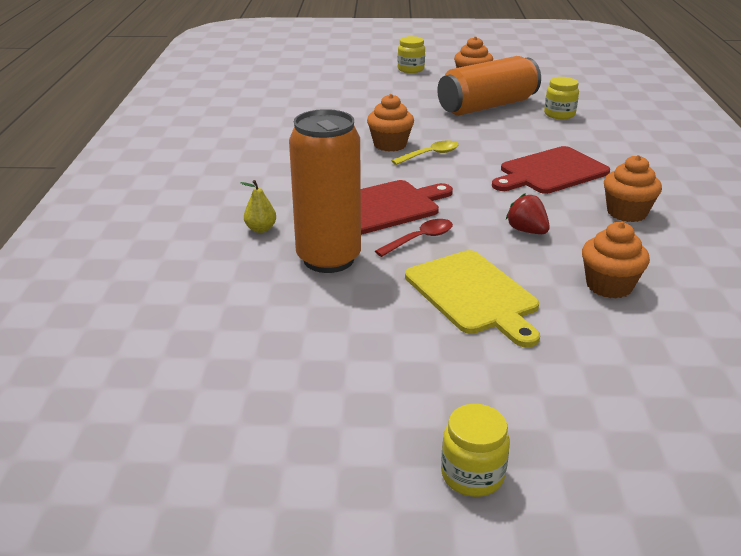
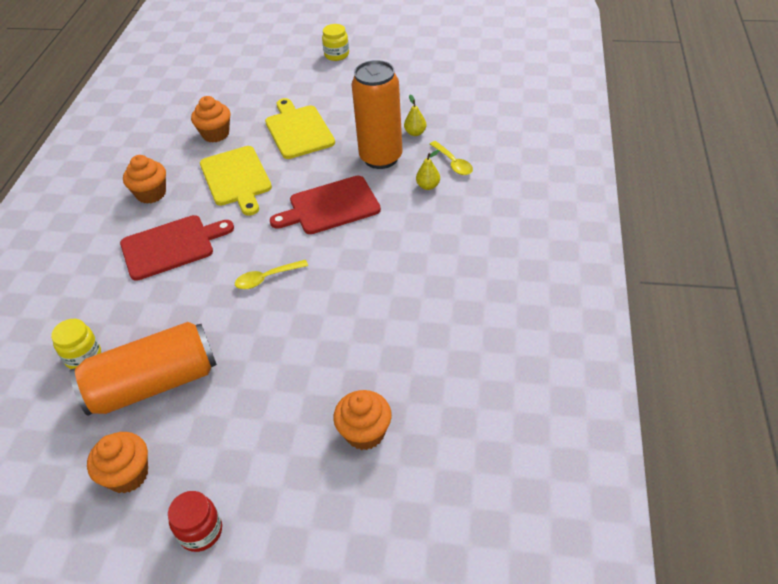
camera: 170 degrees left, 15 degrees up
orange cupcake [367,94,414,152] -> orange cupcake moved to [333,390,392,450]
red spoon [375,219,453,257] -> none
yellow jar [398,36,425,73] -> red jar [168,491,222,552]
red strawberry [506,193,550,234] -> yellow cutting board [200,146,272,216]
none -> yellow pear [404,95,426,136]
none -> yellow spoon [430,141,473,175]

